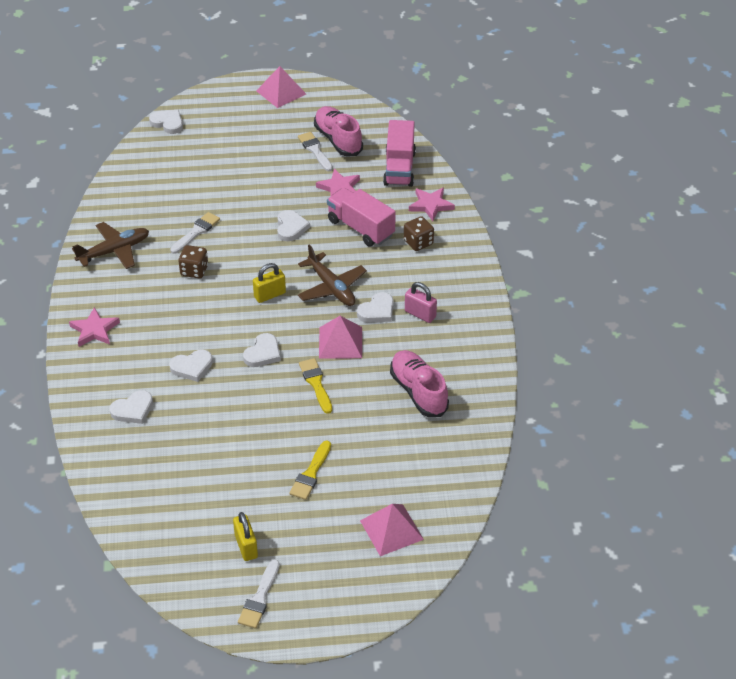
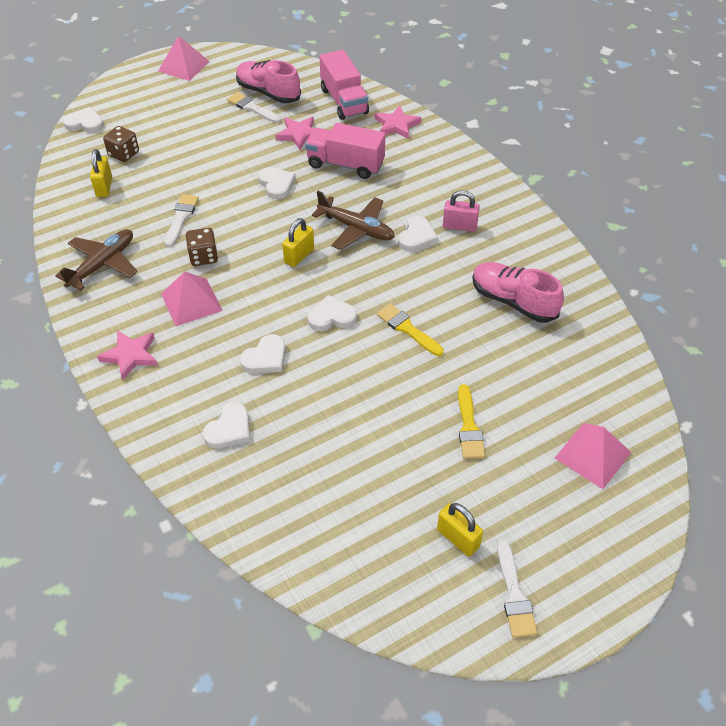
camera: 25 degrees left, 5 degrees up
white heart [243,333,281,367] -> white heart turned 105 degrees counterclockwise [308,295,357,331]
pink pyramid [319,316,362,359] -> pink pyramid moved to [161,271,223,326]
brown dice [404,216,434,251] -> brown dice moved to [103,126,139,162]
none -> yellow padlock [90,149,112,197]

